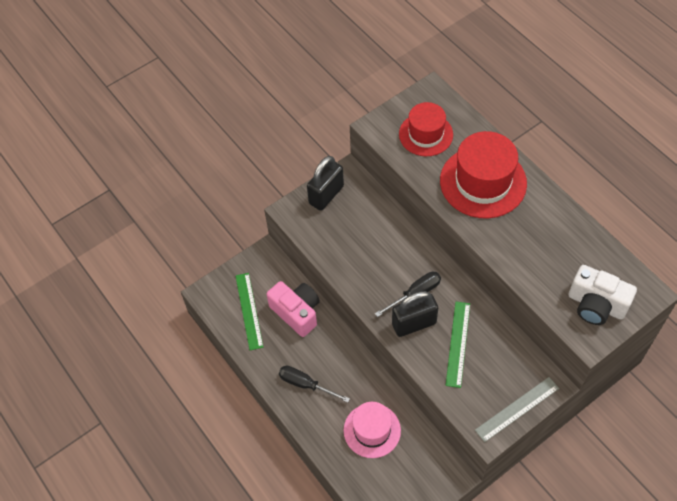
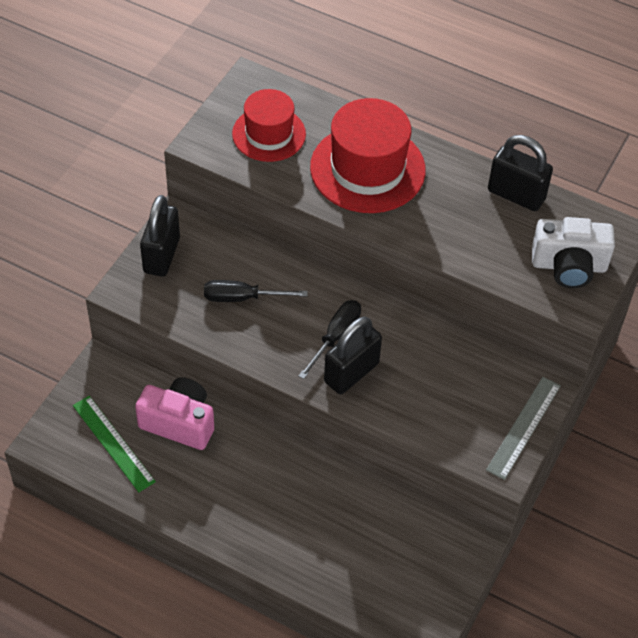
camera: 30 degrees left, 5 degrees down
black screwdriver [279,366,350,403] -> black screwdriver moved to [204,280,308,302]
pink hat [344,402,401,458] -> none
green ruler [446,302,470,388] -> none
none -> black padlock [488,135,553,211]

